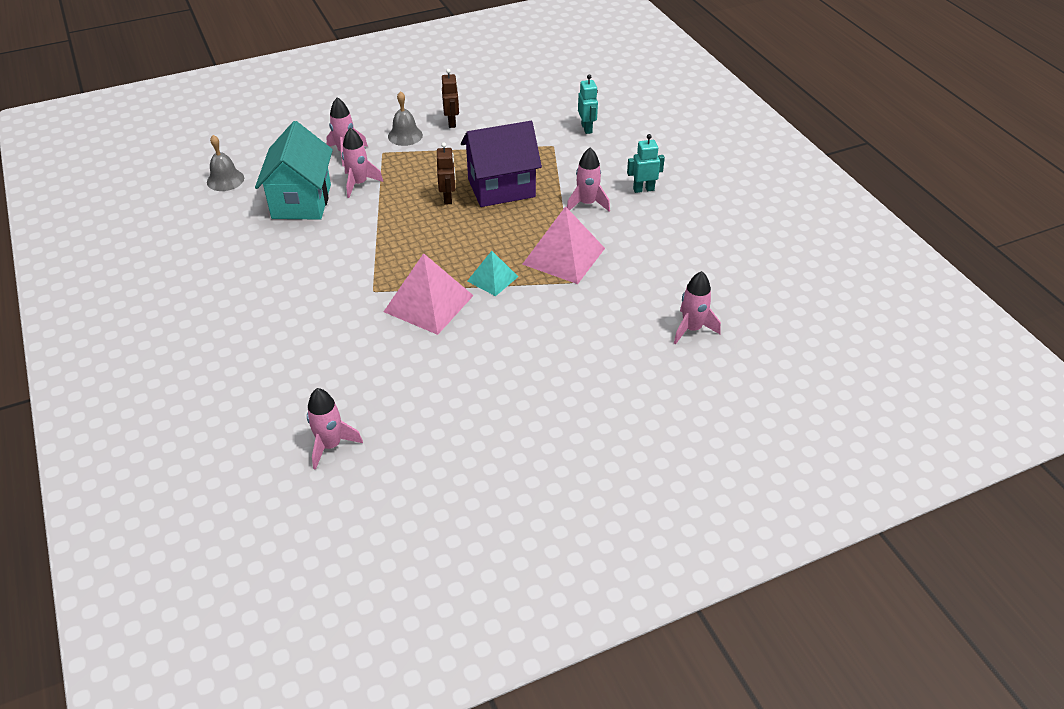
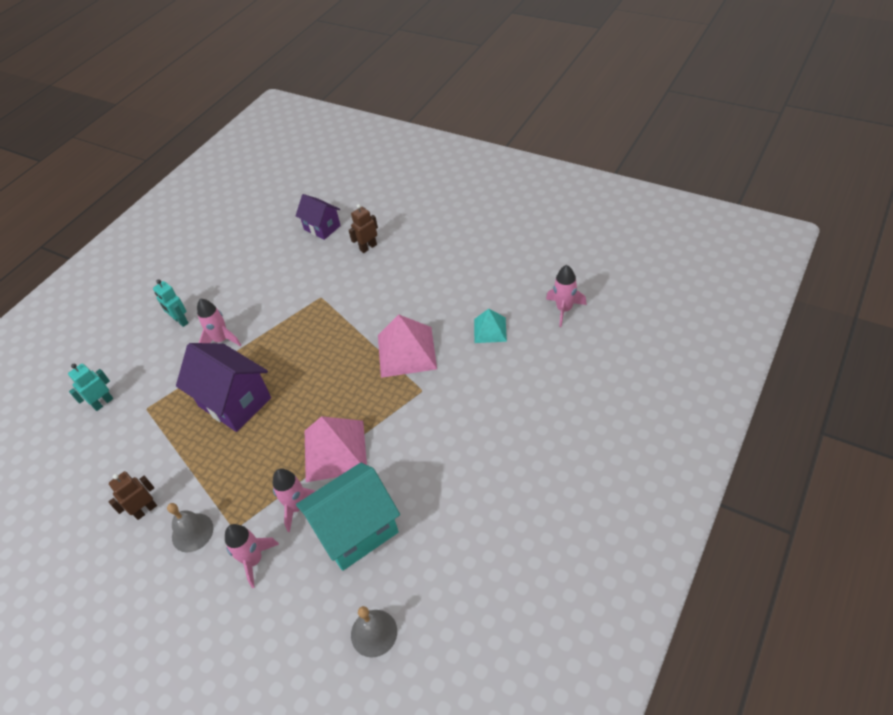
camera: 120 degrees left, 5 degrees up
brown robot [437,143,455,205] -> brown robot moved to [349,204,378,253]
turquoise pyramid [467,251,518,296] -> turquoise pyramid moved to [474,309,507,343]
pink pyramid [522,206,605,284] -> pink pyramid moved to [305,416,367,482]
pink rocket [674,271,721,344] -> purple house [296,194,341,240]

